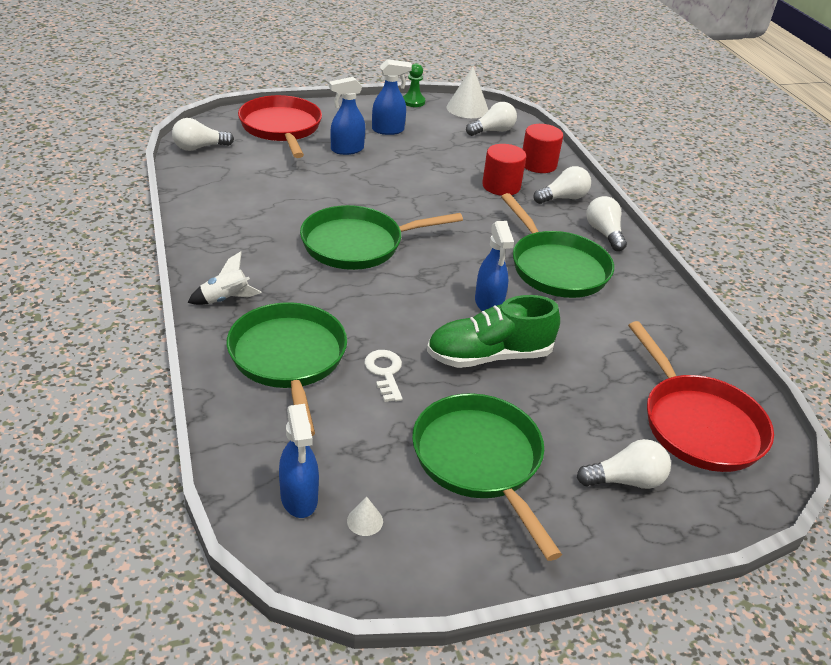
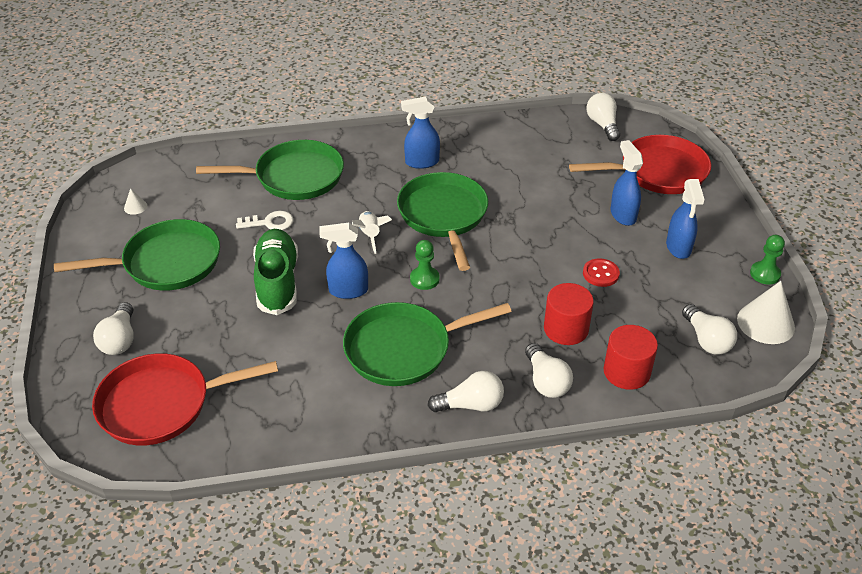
camera: 100 degrees right, 5 degrees up
white rocket [188,251,262,305] -> white rocket moved to [352,211,392,254]
blue spray bottle [279,404,319,518] -> blue spray bottle moved to [401,96,440,169]
none -> green pawn [410,240,440,290]
none -> red button [583,258,620,287]

